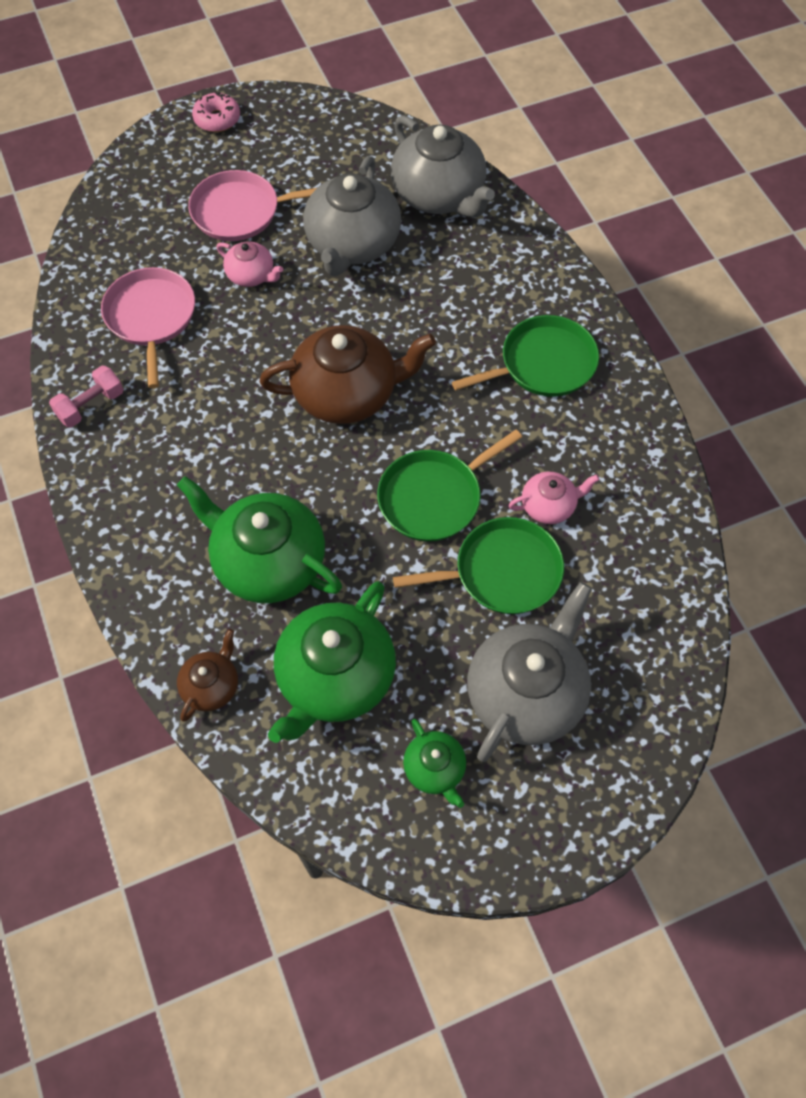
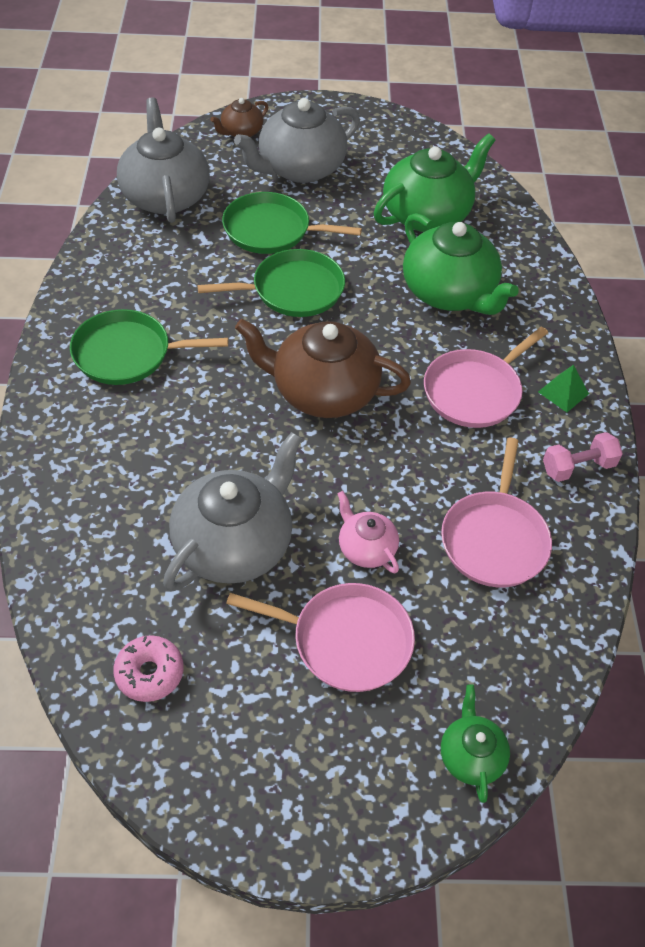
camera: 160 degrees left, 10 degrees down
brown teapot [177,629,238,721] -> brown teapot moved to [210,98,268,137]
pink donut [192,91,240,132] -> pink donut moved to [113,635,184,702]
grey teapot [391,115,495,218] -> grey teapot moved to [117,97,210,223]
green teapot [403,719,466,808] -> green teapot moved to [441,684,510,803]
pink teapot [509,472,599,524] -> none
none -> pink pan [424,327,548,428]
none -> green pyramid [538,365,589,412]

